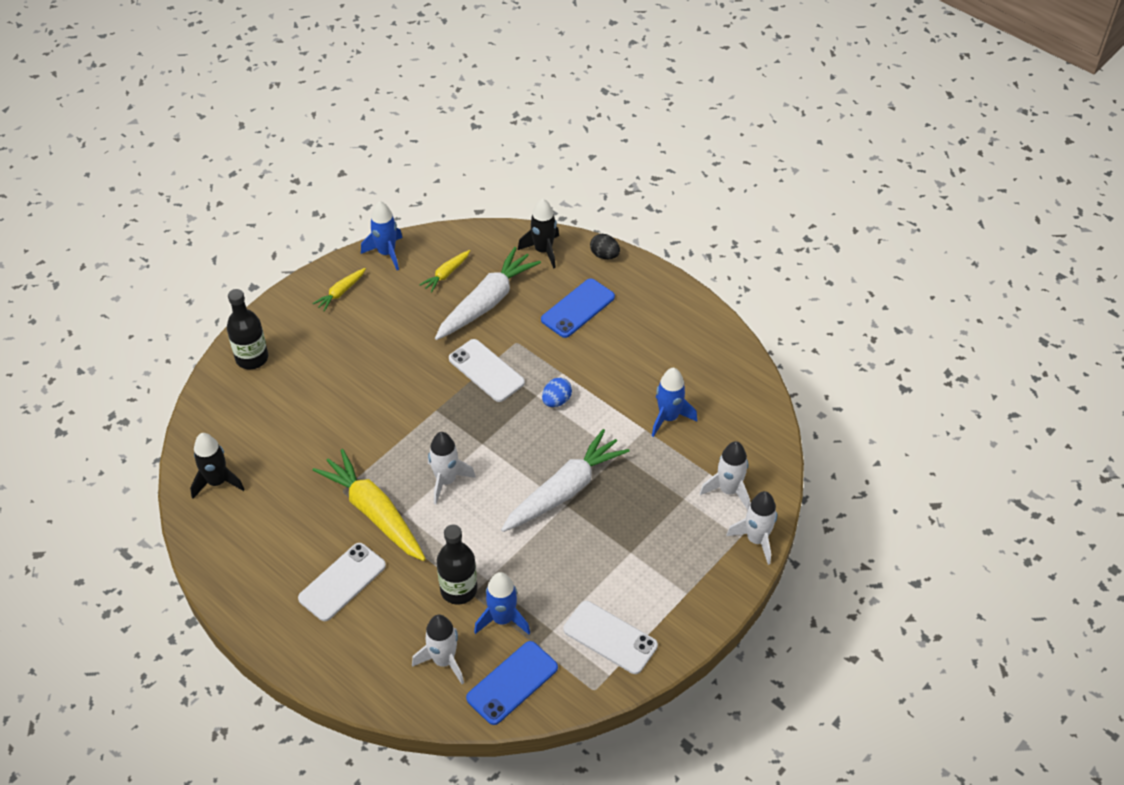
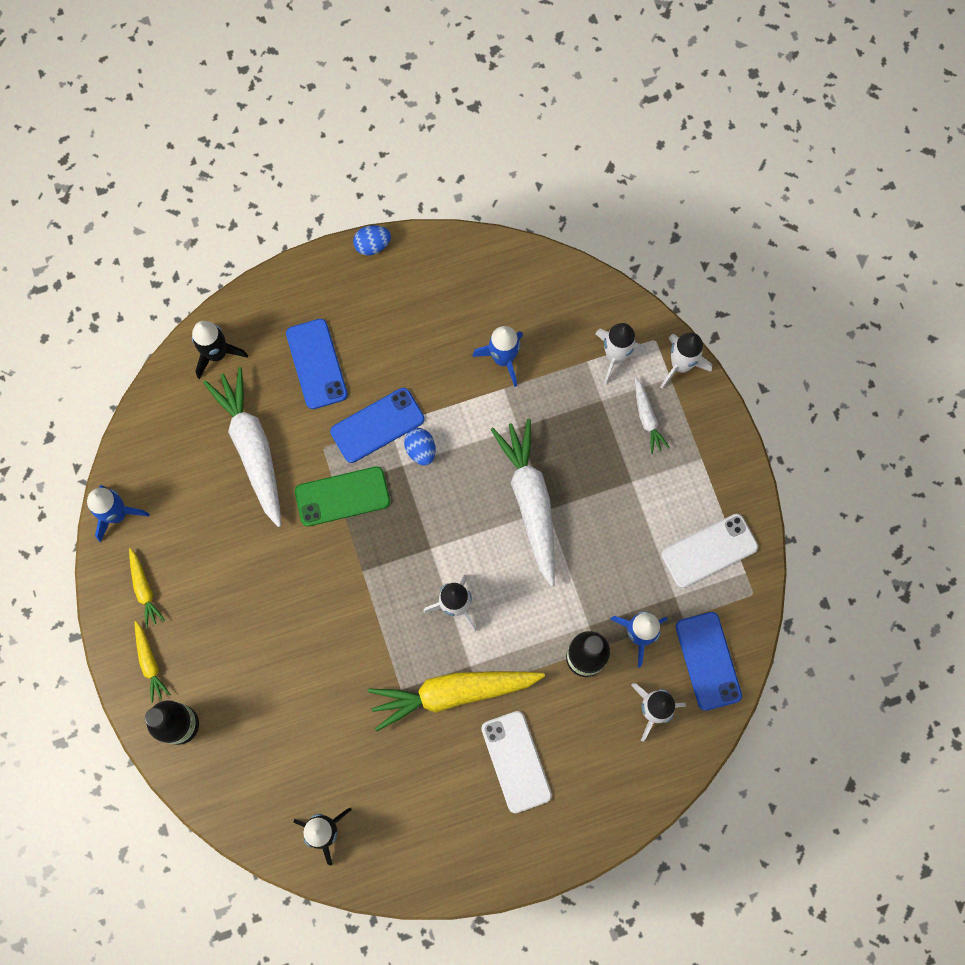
camera: 60 degrees left, 25 degrees up
yellow carrot [420,250,470,293] -> yellow carrot moved to [135,621,171,703]
white phone [449,339,525,402] -> green phone [295,466,390,526]
black egg [590,234,620,259] -> none
none -> blue phone [330,388,425,463]
none -> blue egg [353,225,391,255]
none -> white carrot [635,377,670,454]

